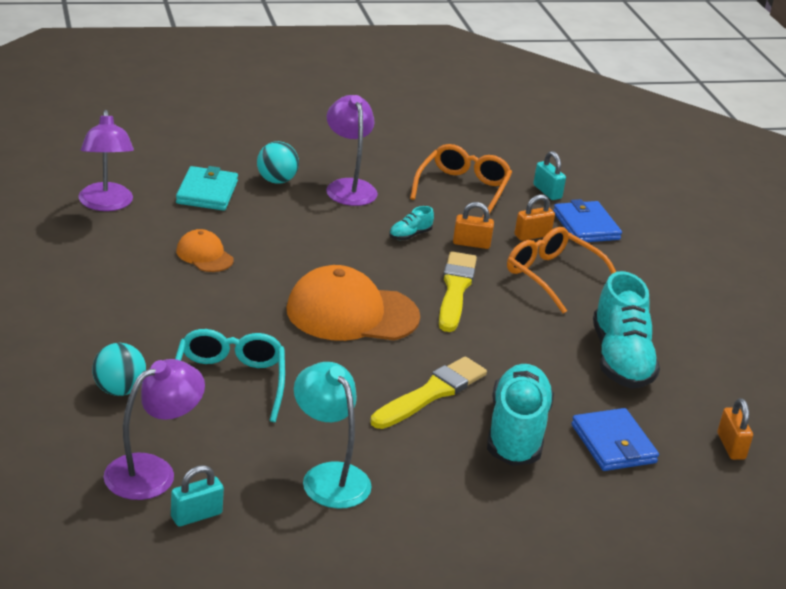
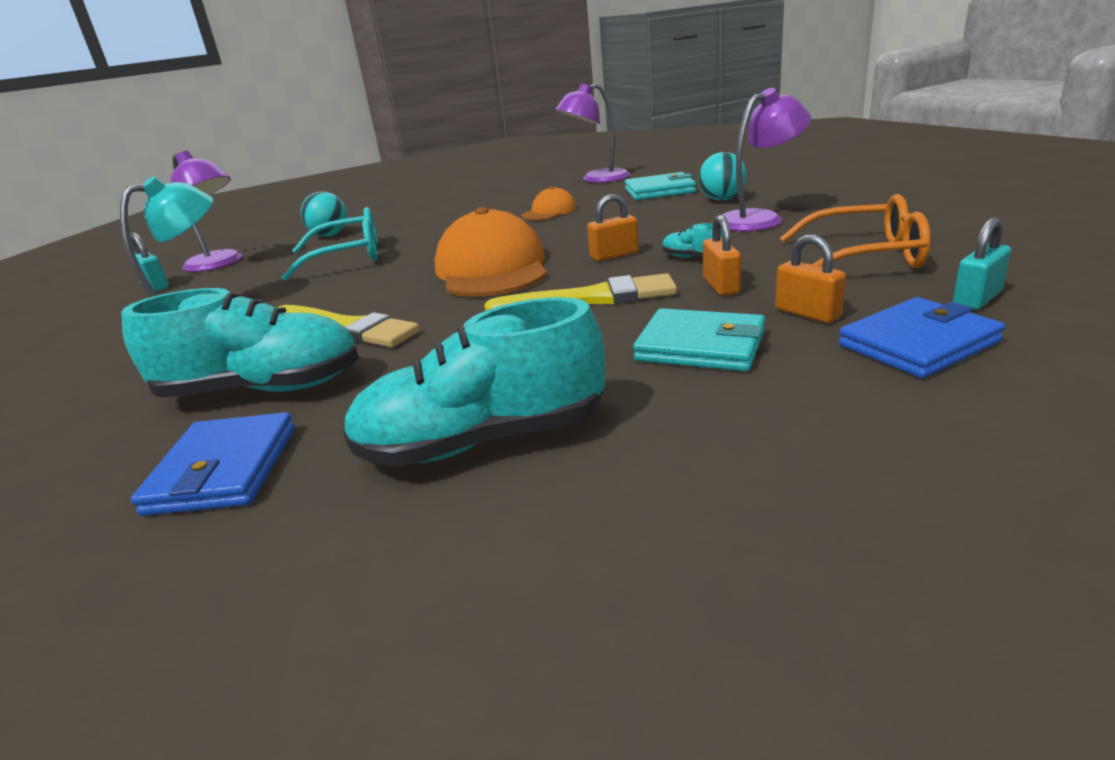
camera: 85 degrees right, 5 degrees down
orange glasses [507,227,616,314] -> turquoise wallet [633,308,765,372]
blue wallet [571,408,659,471] -> blue wallet turned 60 degrees counterclockwise [131,412,295,516]
orange padlock [717,398,753,460] -> orange padlock moved to [587,194,639,261]

